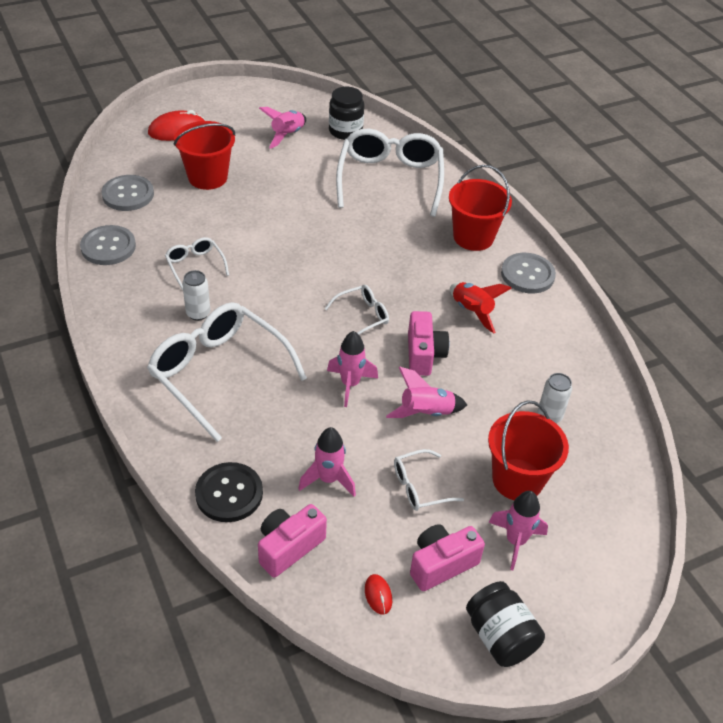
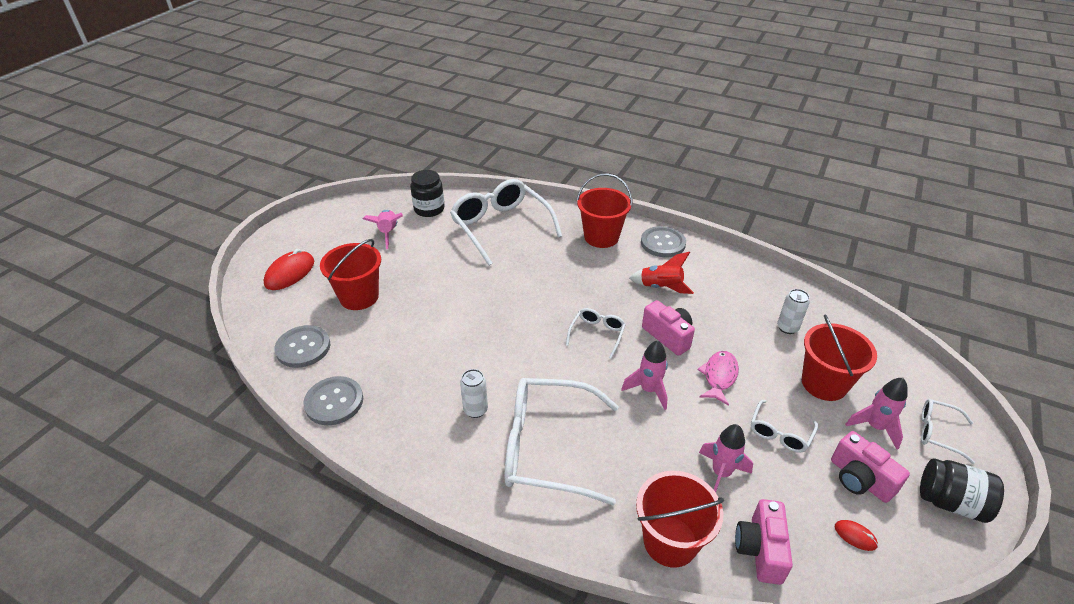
camera: 35 degrees left, 5 degrees down
white glasses [165,237,229,290] -> white glasses moved to [921,399,975,464]
black button [195,462,263,522] -> red bucket [636,471,724,568]
pink rocket [386,367,467,418] -> pink fish [697,351,739,406]
pink camera [410,524,485,591] -> pink camera turned 60 degrees counterclockwise [831,431,910,503]

